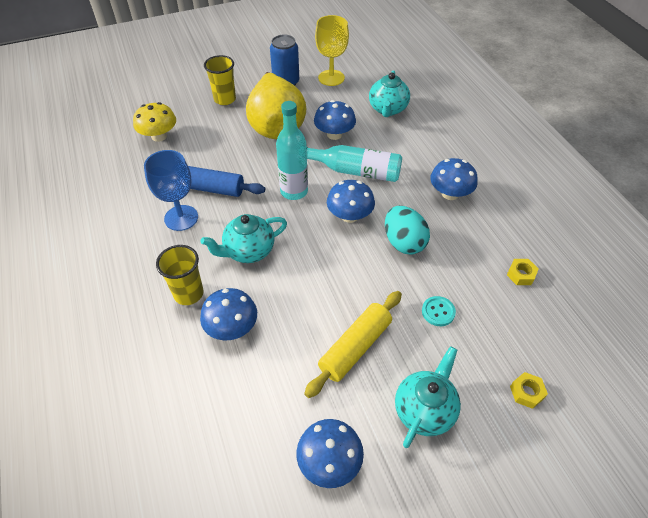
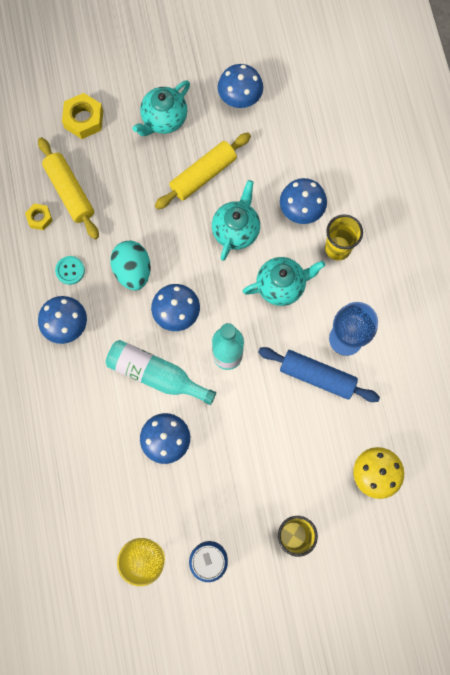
camera: 170 degrees left, 25 degrees up
yellow pear [246,72,306,139] -> none
turquoise teapot [369,71,410,117] -> turquoise teapot moved to [212,180,260,261]
turquoise button [422,296,456,326] -> turquoise button moved to [55,256,85,285]
yellow nut [510,372,548,409] -> yellow nut [62,93,103,139], size x1.67
none -> yellow rolling pin [38,137,99,239]

